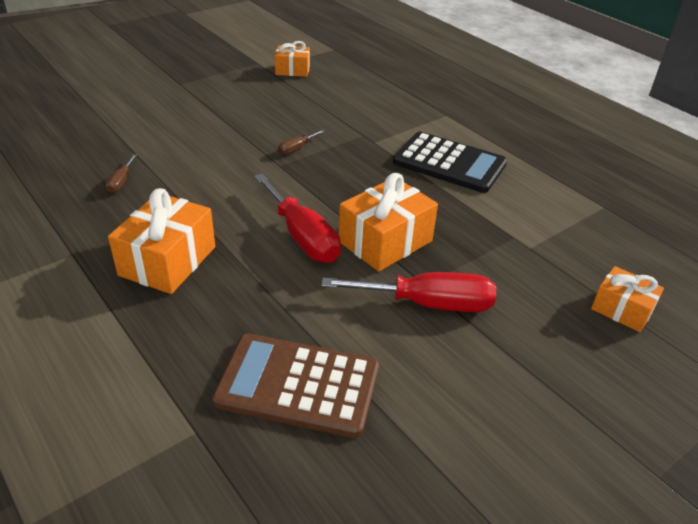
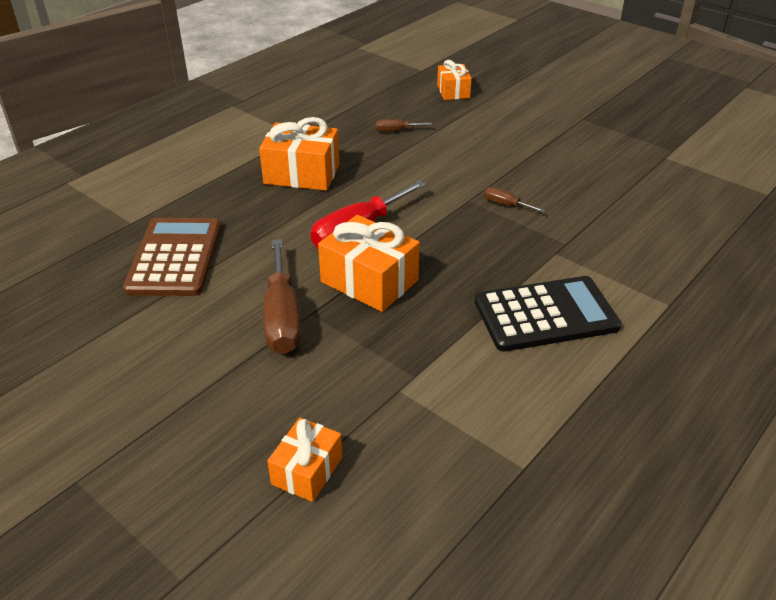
camera: 80 degrees right, 0 degrees up
orange gift [275,41,310,77] -> orange gift moved to [437,60,472,100]
red screwdriver [321,272,496,312] -> brown screwdriver [263,239,302,354]
black calculator [393,132,507,193] -> black calculator turned 120 degrees counterclockwise [474,276,621,352]

